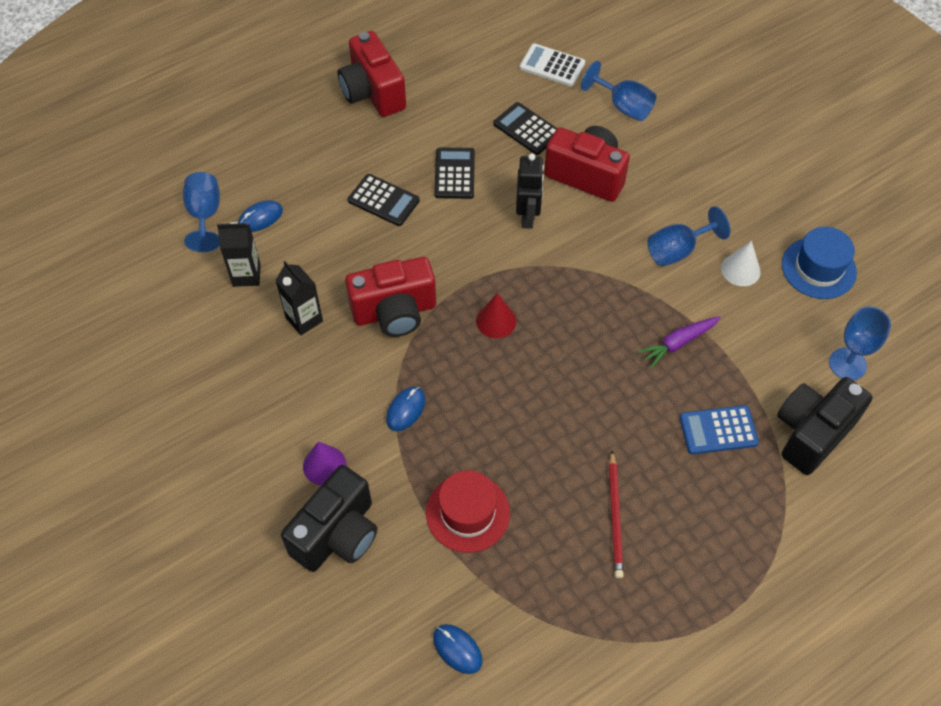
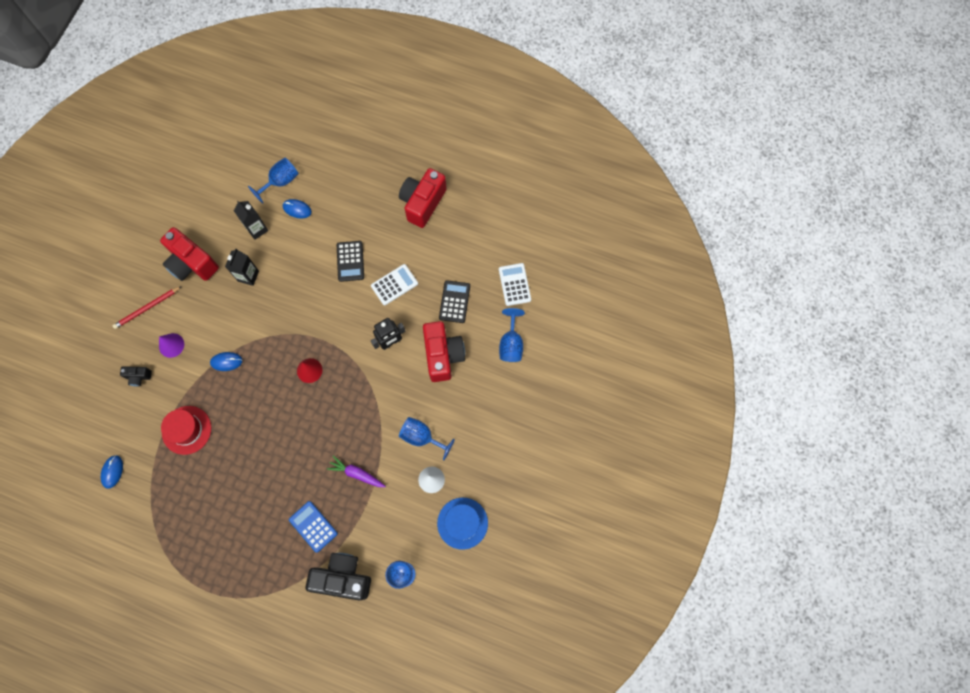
camera: 55 degrees right, 15 degrees up
black camera [281,465,377,572] -> black camera [120,366,152,386], size x0.47
red camera [345,257,436,337] -> red camera moved to [160,227,219,281]
black calculator [434,148,475,199] -> white calculator [371,264,418,305]
red pencil [609,451,624,579] -> red pencil moved to [113,286,182,329]

